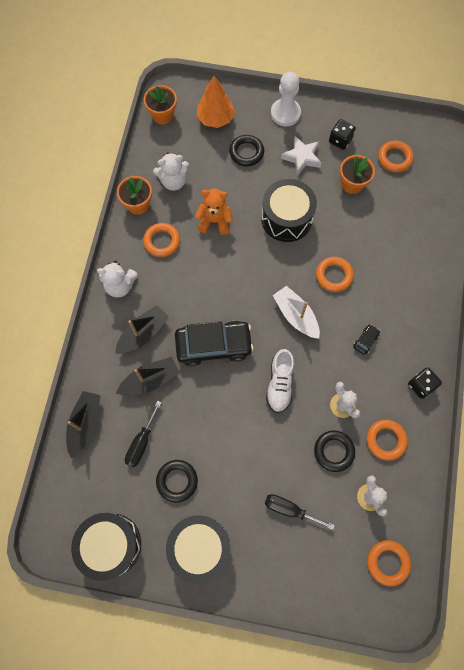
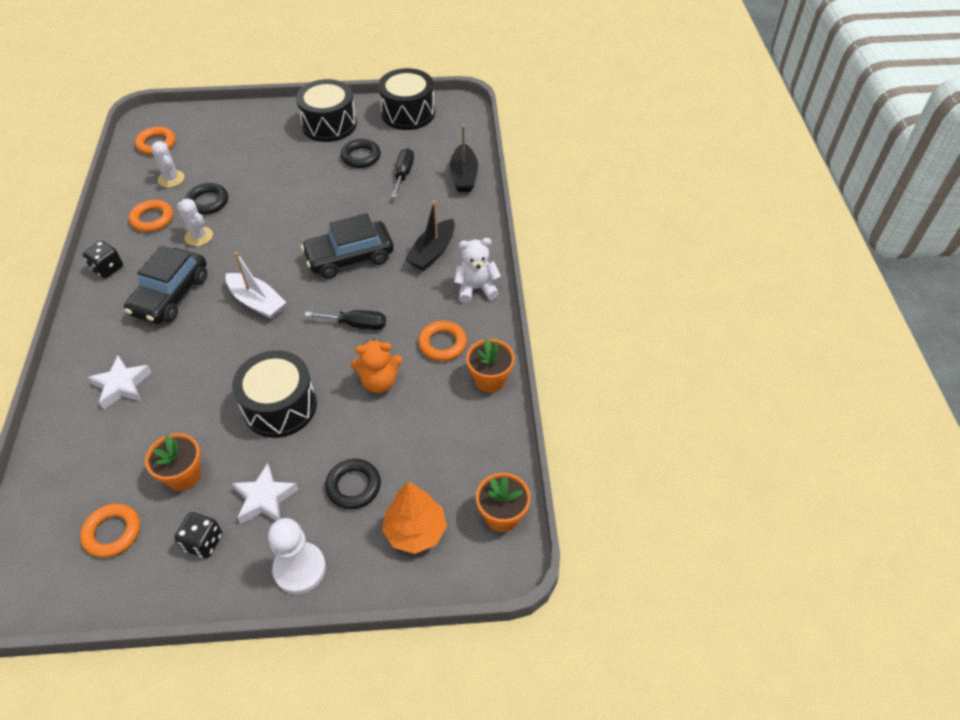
camera: 165 degrees right, 20 degrees down
black boat [116,357,180,396] -> none
white teddy bear [153,152,189,191] -> none
black screwdriver [265,494,335,530] -> black screwdriver moved to [305,310,386,330]
white shoe [266,349,294,413] -> none
orange ring [316,257,354,292] -> none
black car [353,324,380,355] -> black car [124,245,207,324], size x2.43
none -> white star [88,356,152,409]

